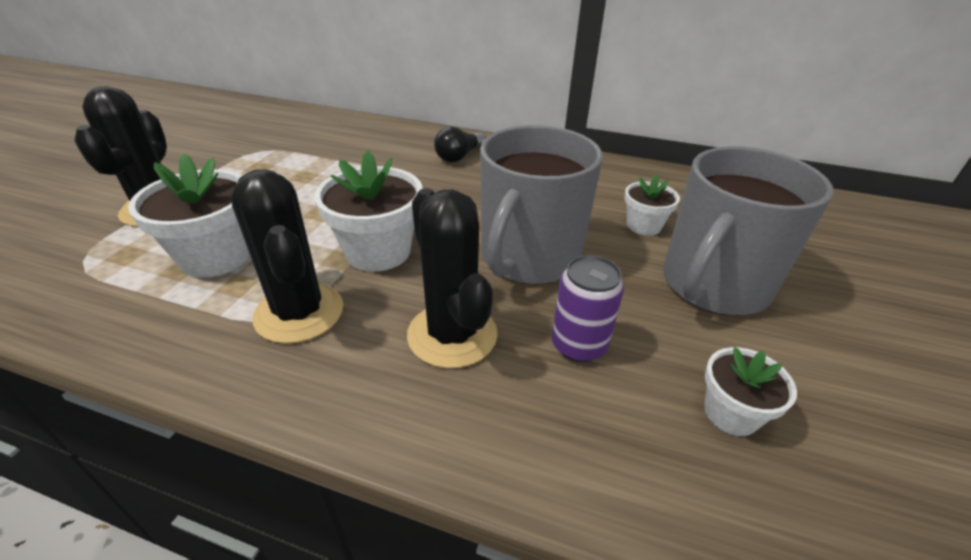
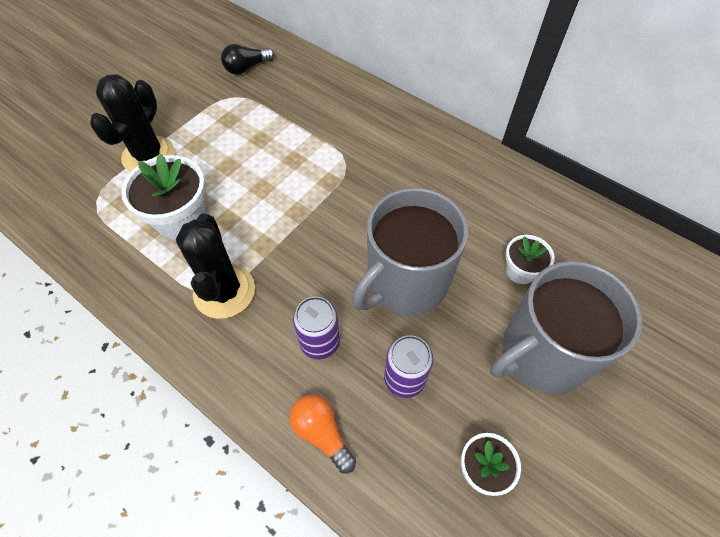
camera: 20 degrees right, 20 degrees up
white flower pot [314,151,423,272] -> none
black cactus [407,188,498,368] -> purple can [293,297,340,359]
black light bulb [434,127,486,162] -> black light bulb moved to [221,44,274,75]
none -> orange light bulb [289,395,356,473]

